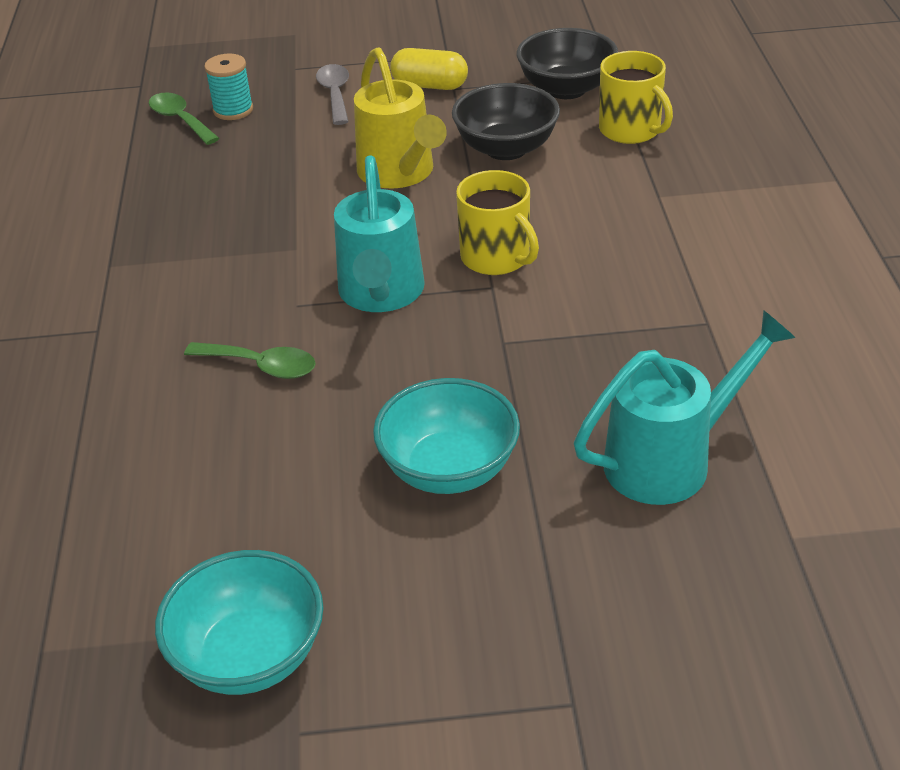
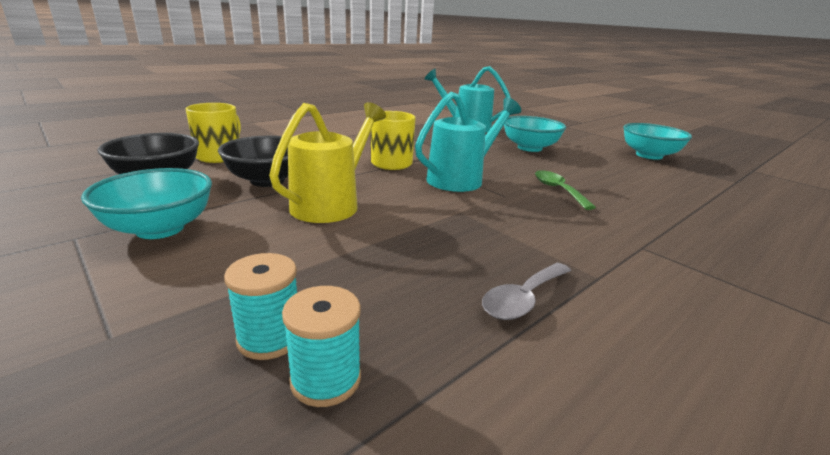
camera: 130 degrees left, 15 degrees down
green spoon [149,92,219,145] -> turquoise spool [282,286,361,407]
grey spoon [316,64,349,125] -> grey spoon moved to [482,263,571,320]
yellow capsule [390,48,468,90] -> turquoise bowl [81,168,212,239]

